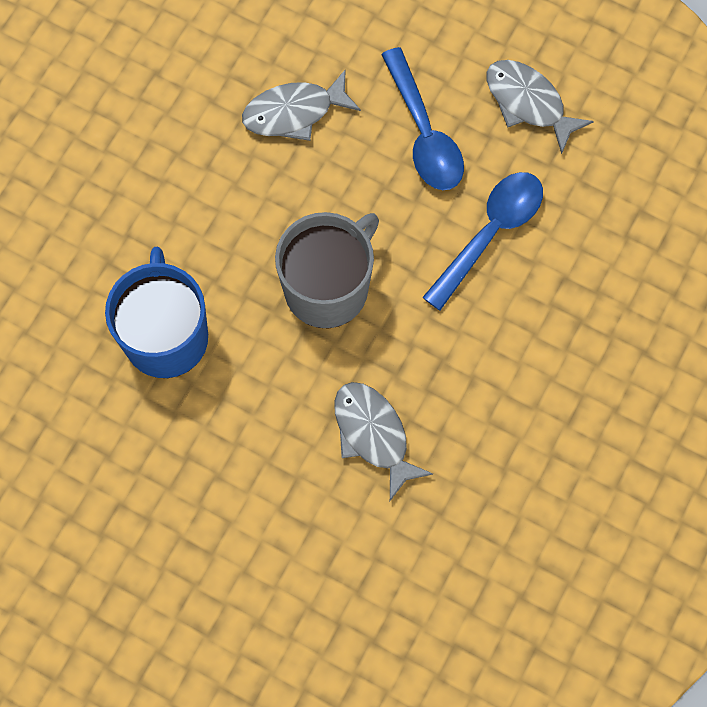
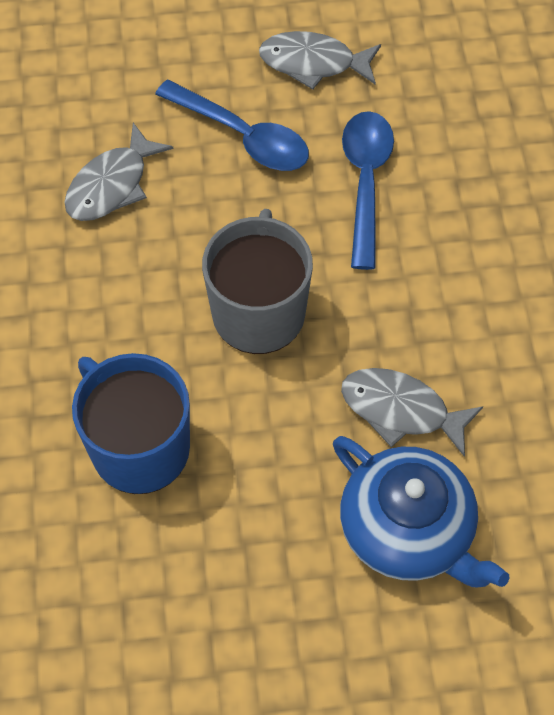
camera: 35 degrees left, 10 degrees down
none -> blue teapot [333,436,509,587]

